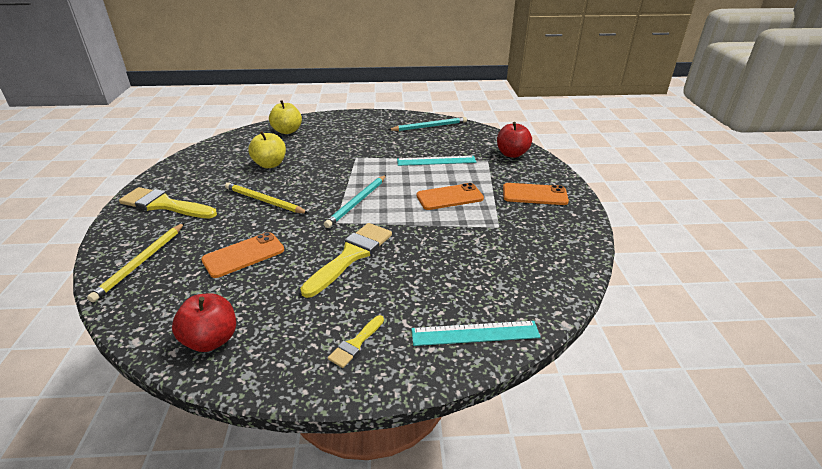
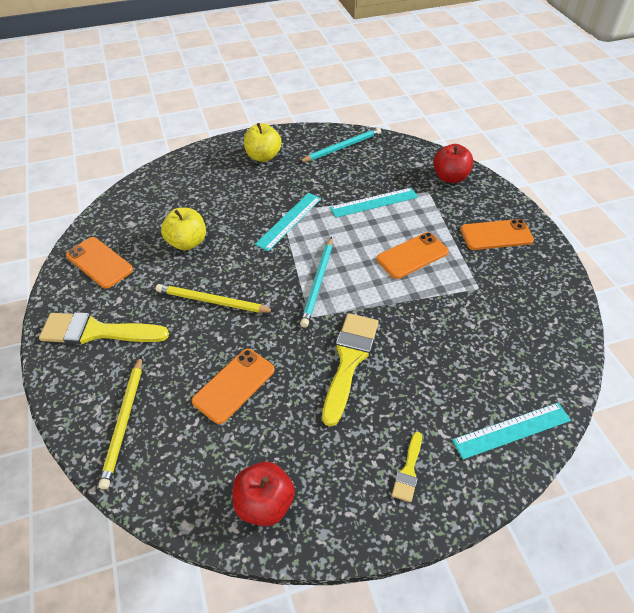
camera: 15 degrees left, 15 degrees up
yellow apple [269,100,302,134] -> yellow apple moved to [244,123,282,162]
none -> orange phone [66,237,133,289]
none -> turquoise ruler [255,193,321,251]

